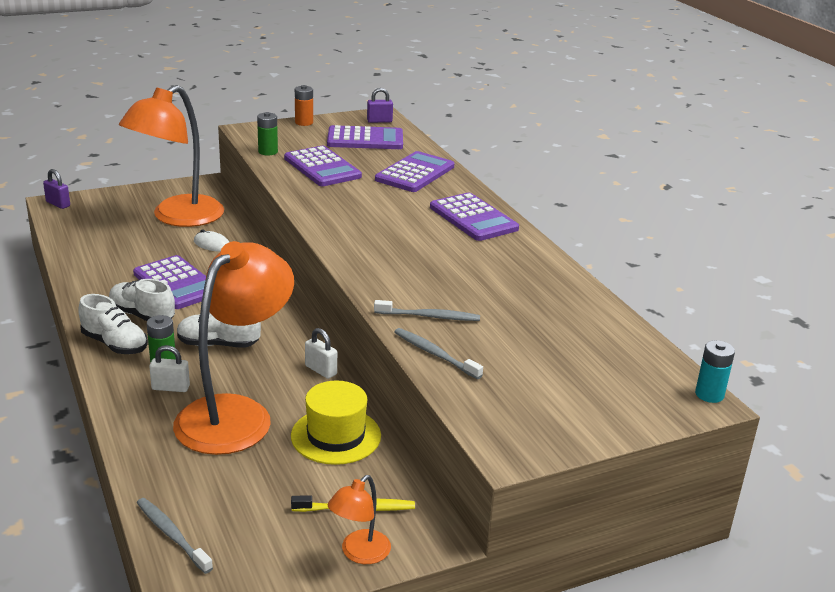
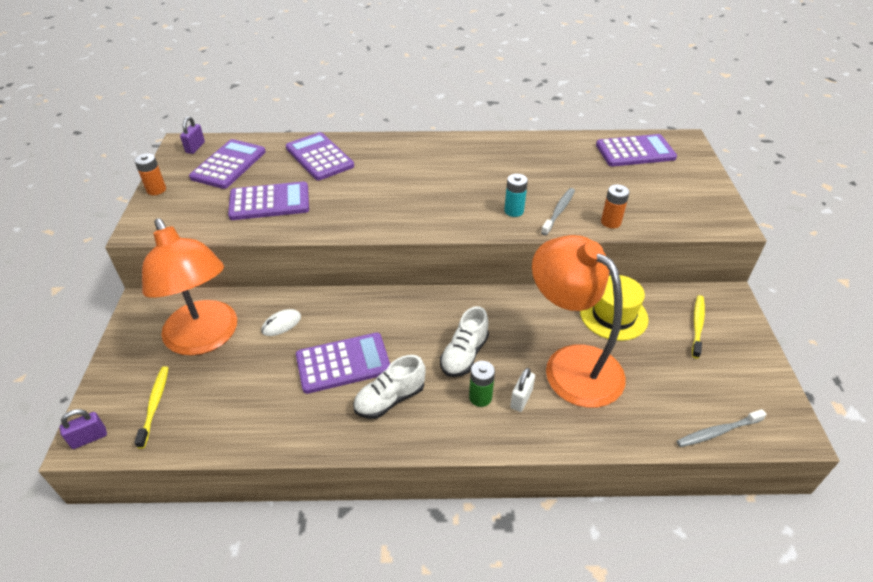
camera: 65 degrees left, 15 degrees up
white shoe [78,294,148,354] -> none
green battery [257,112,278,155] -> none
white padlock [305,328,337,379] -> none
orange lamp [328,475,391,564] -> none
grey toothbrush [395,328,483,379] -> orange battery [601,184,629,228]
purple calculator [430,192,519,241] -> purple calculator moved to [596,134,677,167]
turquoise battery [695,340,735,403] -> turquoise battery moved to [504,174,528,217]
none -> yellow toothbrush [134,366,169,449]

